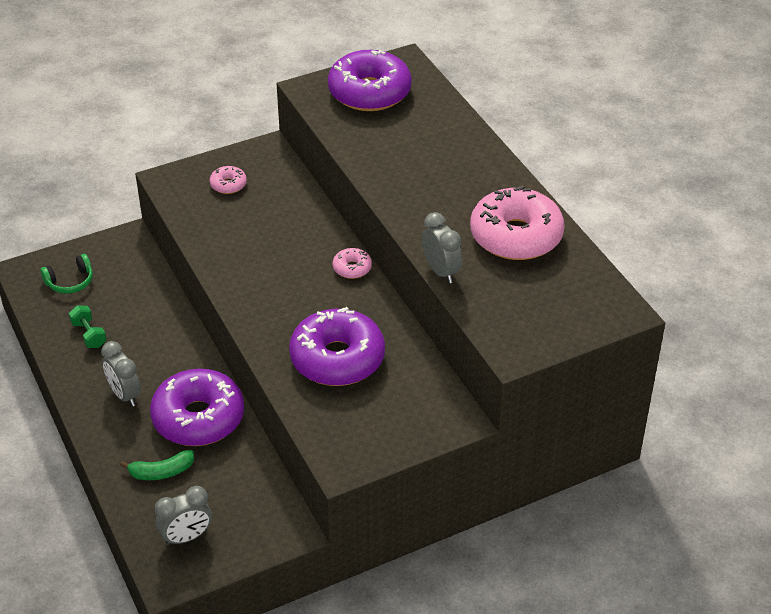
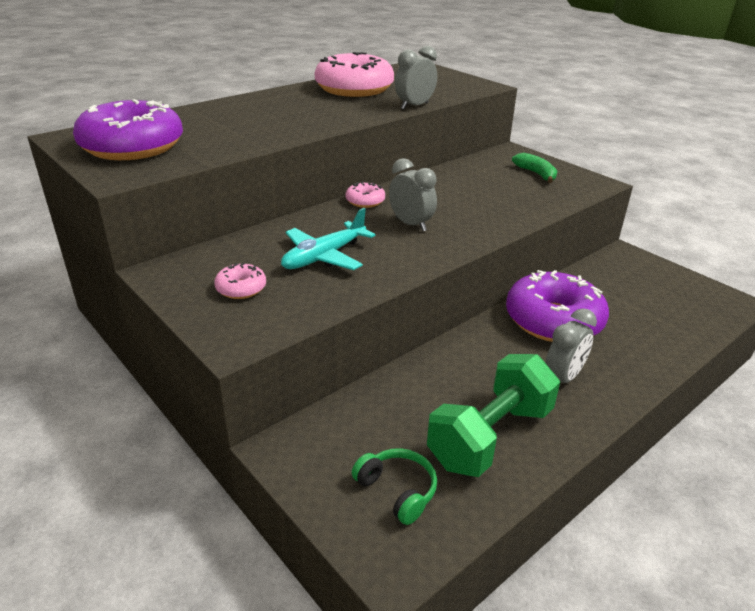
camera: 105 degrees left, 10 degrees down
green dumbbell [69,305,107,348] -> green dumbbell [427,354,560,477], size x2.11
green banana [120,450,194,480] -> green banana moved to [512,153,557,183]
grey clock [155,486,212,546] -> grey clock moved to [389,158,437,231]
purple donut [289,307,385,386] -> none
none -> turquoise plane [281,208,376,270]

